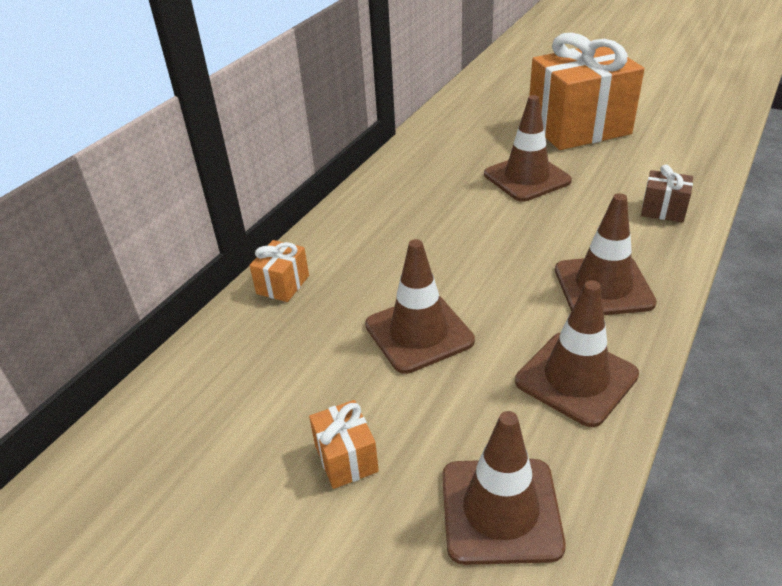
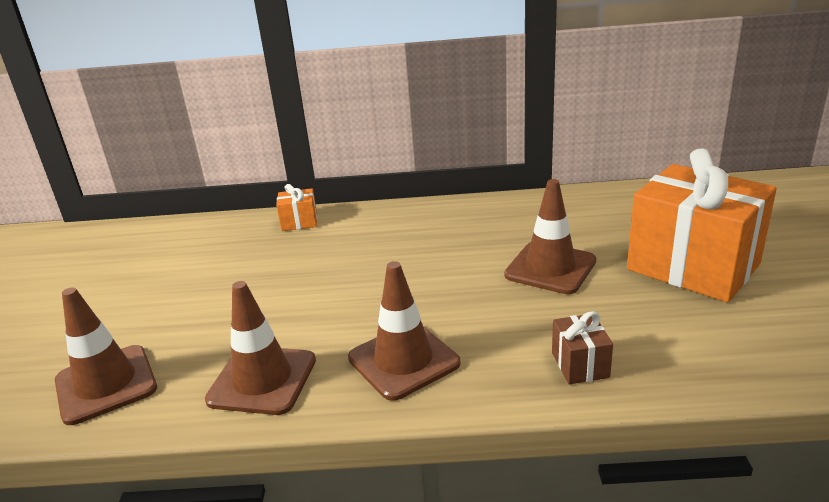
camera: 60 degrees right, 10 degrees down
orange gift [309,400,379,489] -> none
brown traffic cone [365,239,475,374] -> none

